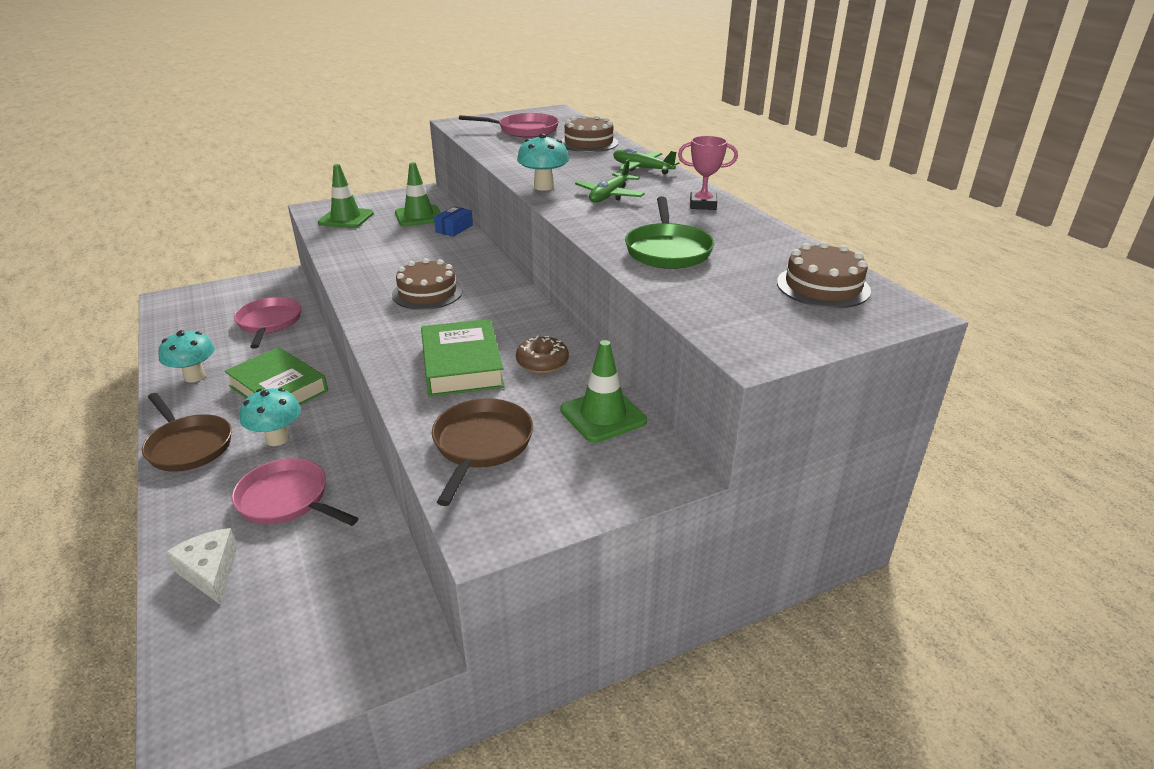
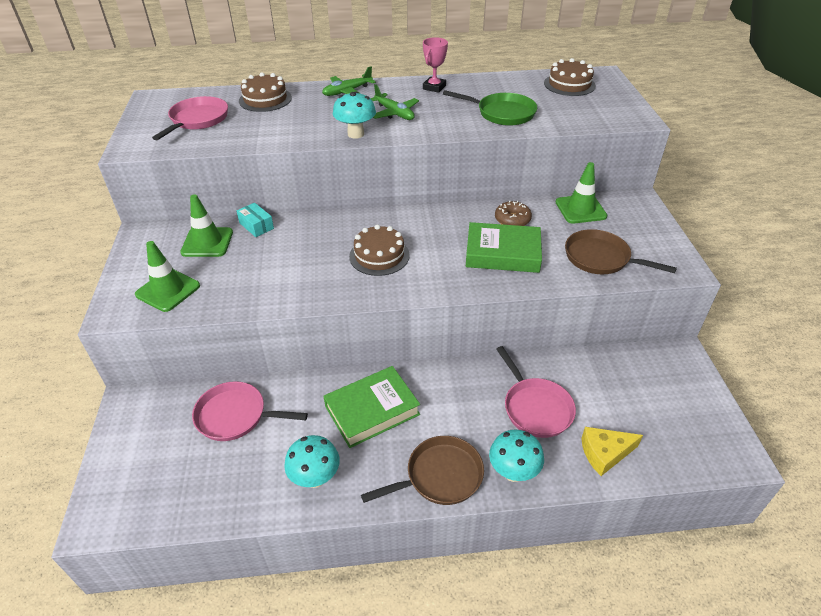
camera: 70 degrees left, 10 degrees up
white cheese [166,528,237,605] -> yellow cheese [581,427,643,476]
pink pan [232,458,359,526] -> pink pan turned 75 degrees counterclockwise [496,346,576,438]
turquoise mushroom [240,388,301,446] -> turquoise mushroom moved to [489,430,544,482]
blue box [434,206,473,237] -> turquoise box [236,203,274,237]

